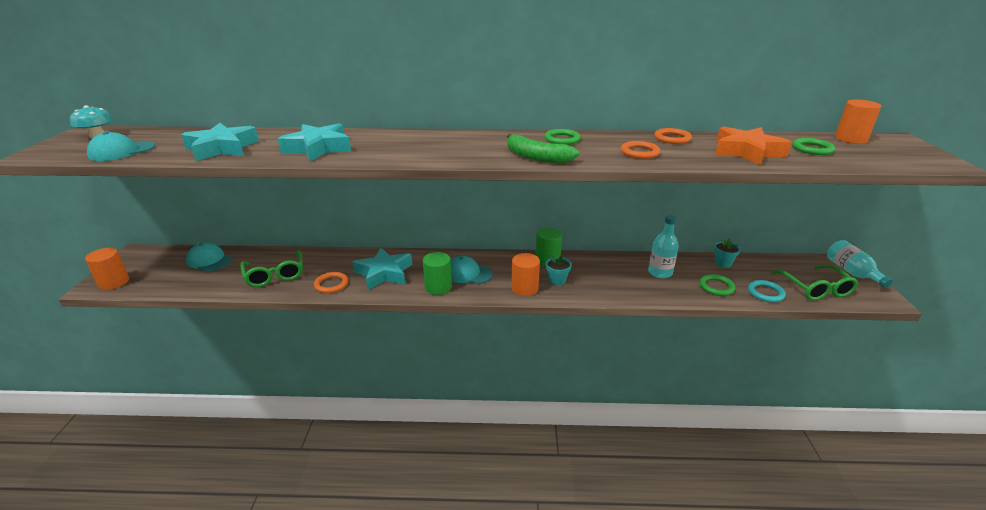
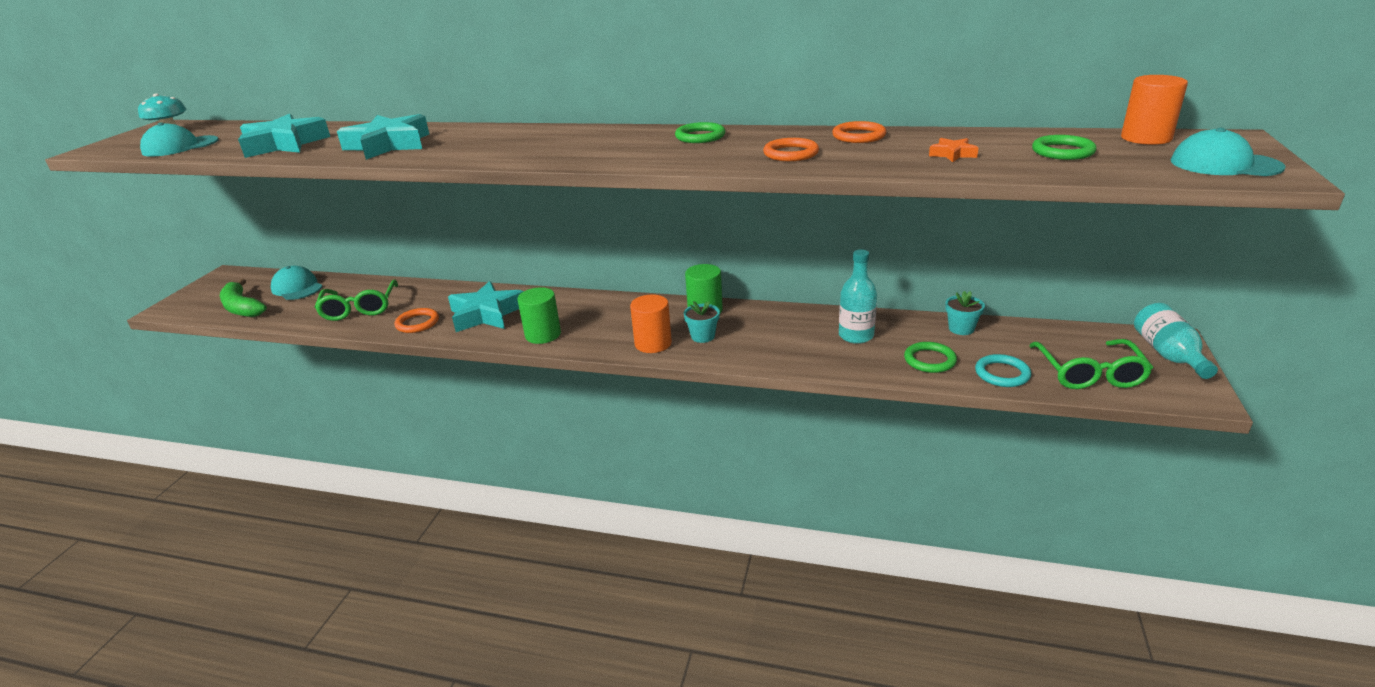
camera: 15 degrees right, 0 degrees up
orange cylinder [85,248,129,290] -> none
turquoise cap [451,256,493,284] -> turquoise cap moved to [1171,128,1286,176]
green banana [507,134,580,163] -> green banana moved to [220,278,267,317]
orange star [715,126,792,166] -> orange star [929,138,978,162], size x0.44

